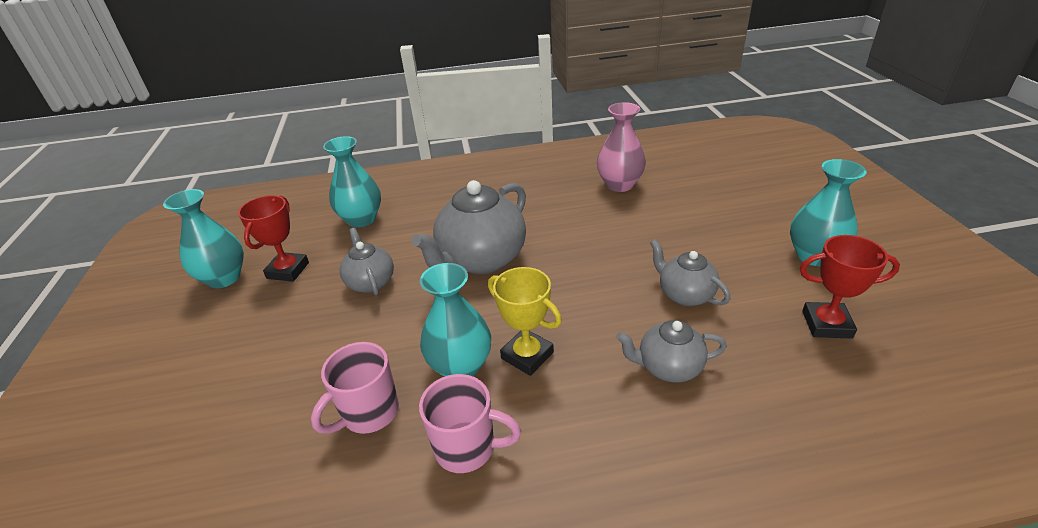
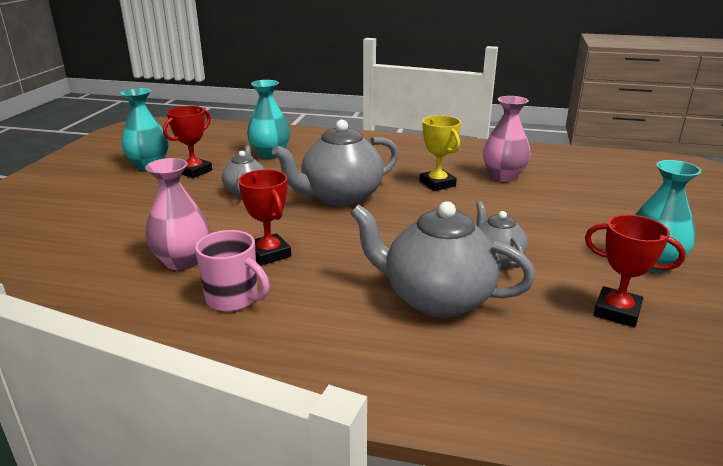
camera: 20 degrees right, 10 degrees down
pink mug [311,342,399,434] -> pink vase [145,158,210,270]
turquoise vase [420,263,491,377] -> red trophy [238,169,291,265]
yellow trophy [488,267,562,376] -> yellow trophy moved to [419,115,461,191]
grey teapot [616,320,727,383] -> grey teapot [350,201,535,318], size x1.79

